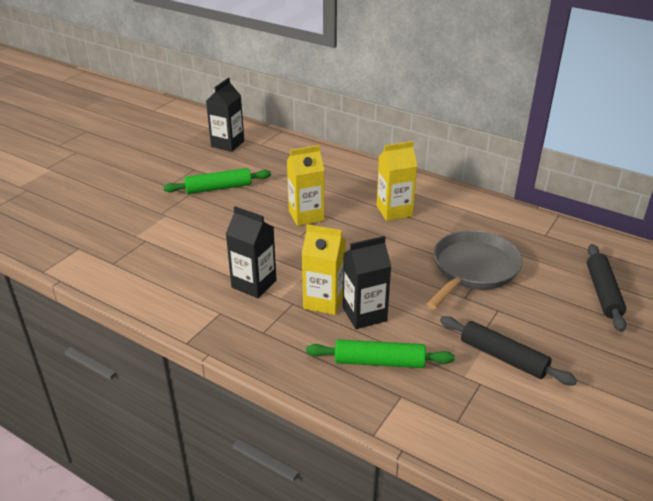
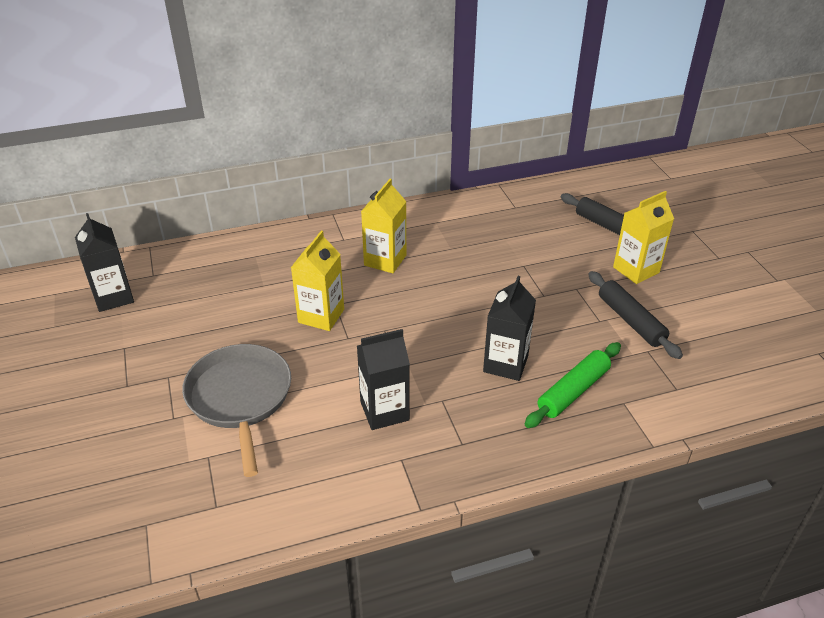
camera: 50 degrees left, 5 degrees up
green rolling pin [164,168,271,194] -> none
yellow carton [302,224,346,315] -> yellow carton moved to [613,191,674,284]
grey pan [427,230,523,309] -> grey pan moved to [182,344,291,477]
black rolling pin [440,316,577,385] -> black rolling pin turned 75 degrees clockwise [588,271,683,359]

